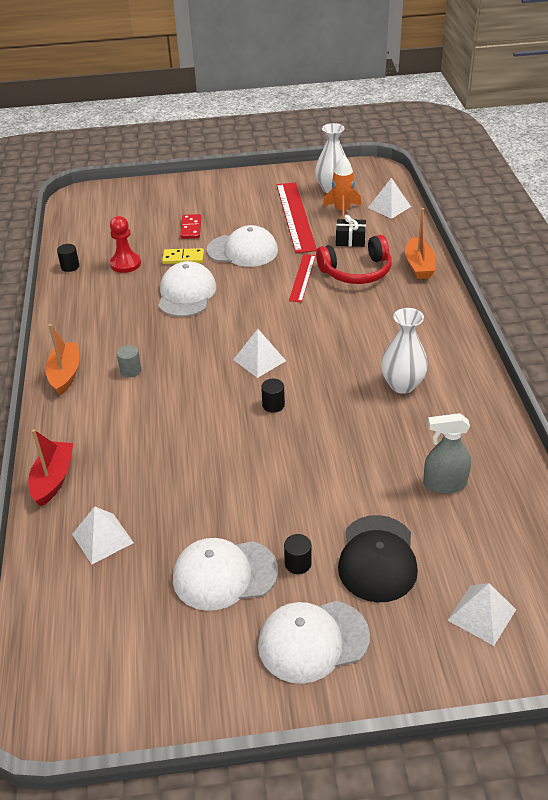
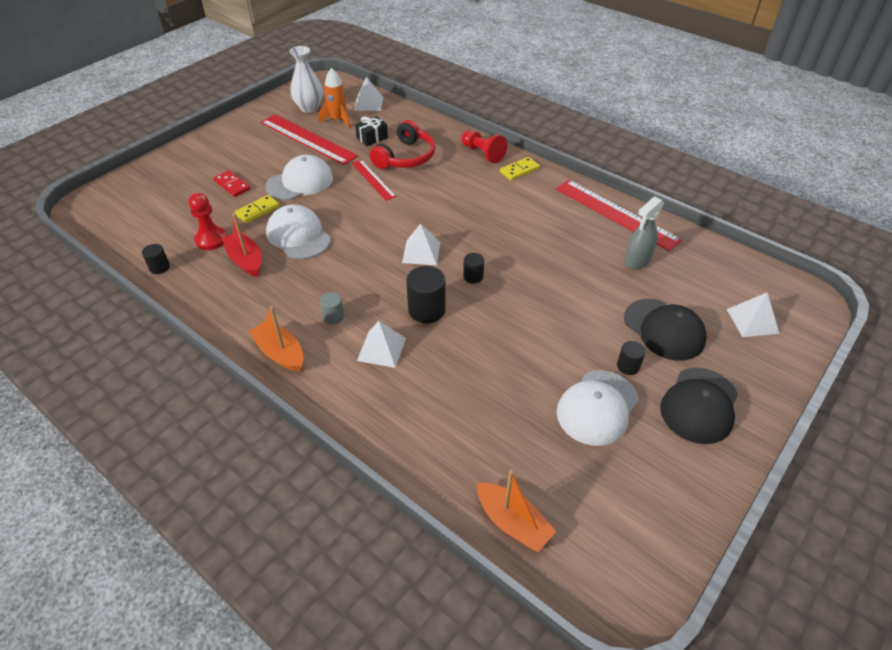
camera: 45 degrees left, 5 degrees up
red boat [28,429,73,507] -> red boat moved to [222,213,261,277]
white pyramid [72,506,134,564] -> white pyramid moved to [357,321,406,368]
white cap [258,601,370,684] -> black cap [660,368,738,444]
white vase [381,308,428,394] -> none
orange boat [405,208,435,279] -> orange boat moved to [477,470,556,552]
none -> black cylinder [406,266,446,323]
none -> red pawn [461,130,507,163]
none -> yellow domino [500,157,540,180]
none -> red ruler [556,180,682,251]

